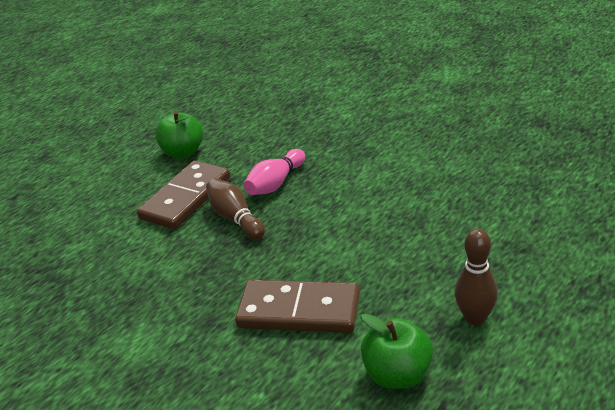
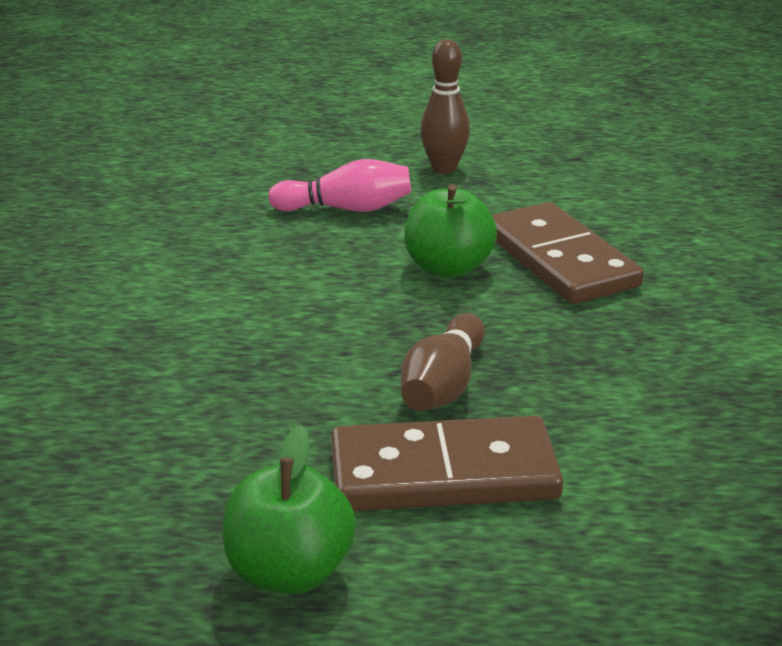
camera: 130 degrees left, 5 degrees down
pink bowling pin [244,149,305,195] -> pink bowling pin moved to [268,159,411,212]
green apple [361,314,433,389] -> green apple moved to [404,184,497,278]

